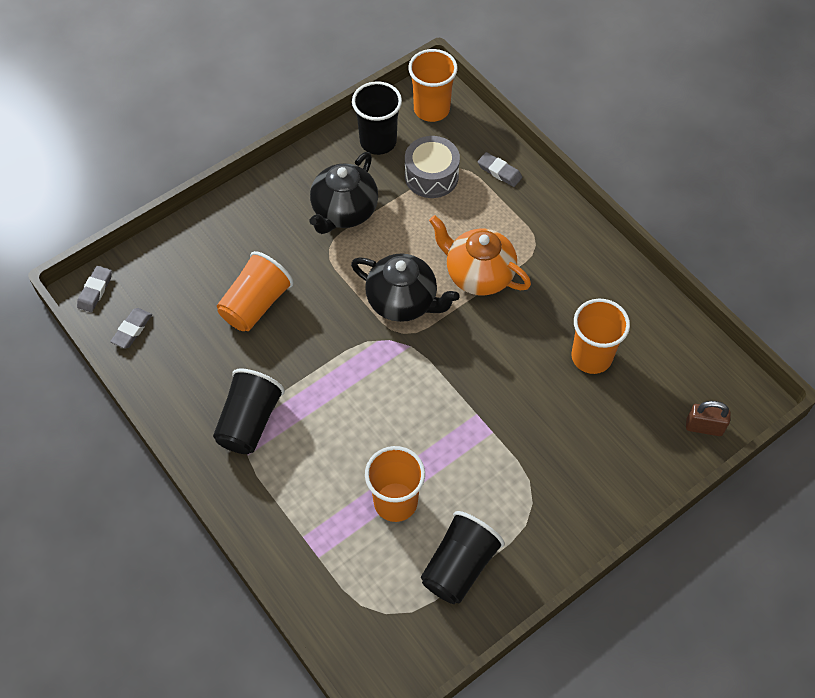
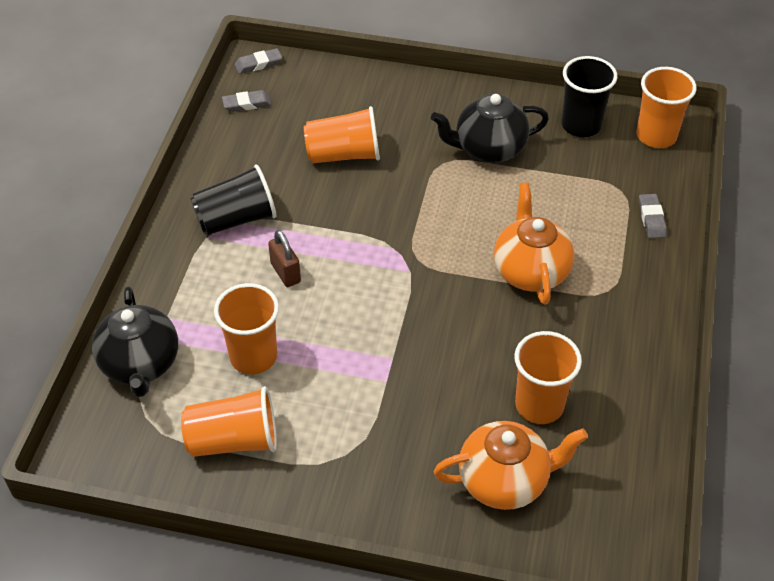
camera: 50 degrees right, 10 degrees down
black teapot [351,254,459,322] -> black teapot moved to [92,287,178,397]
grey drum [405,136,460,198] -> none
black cup [421,511,505,604] -> orange cup [181,386,277,457]
brown padlock [686,401,731,436] -> brown padlock moved to [268,230,301,287]
none -> orange teapot [433,421,588,510]

